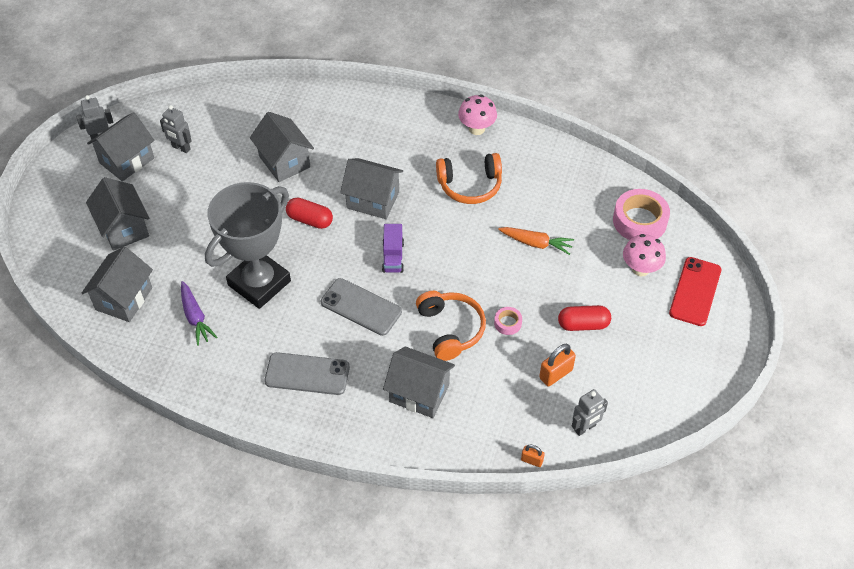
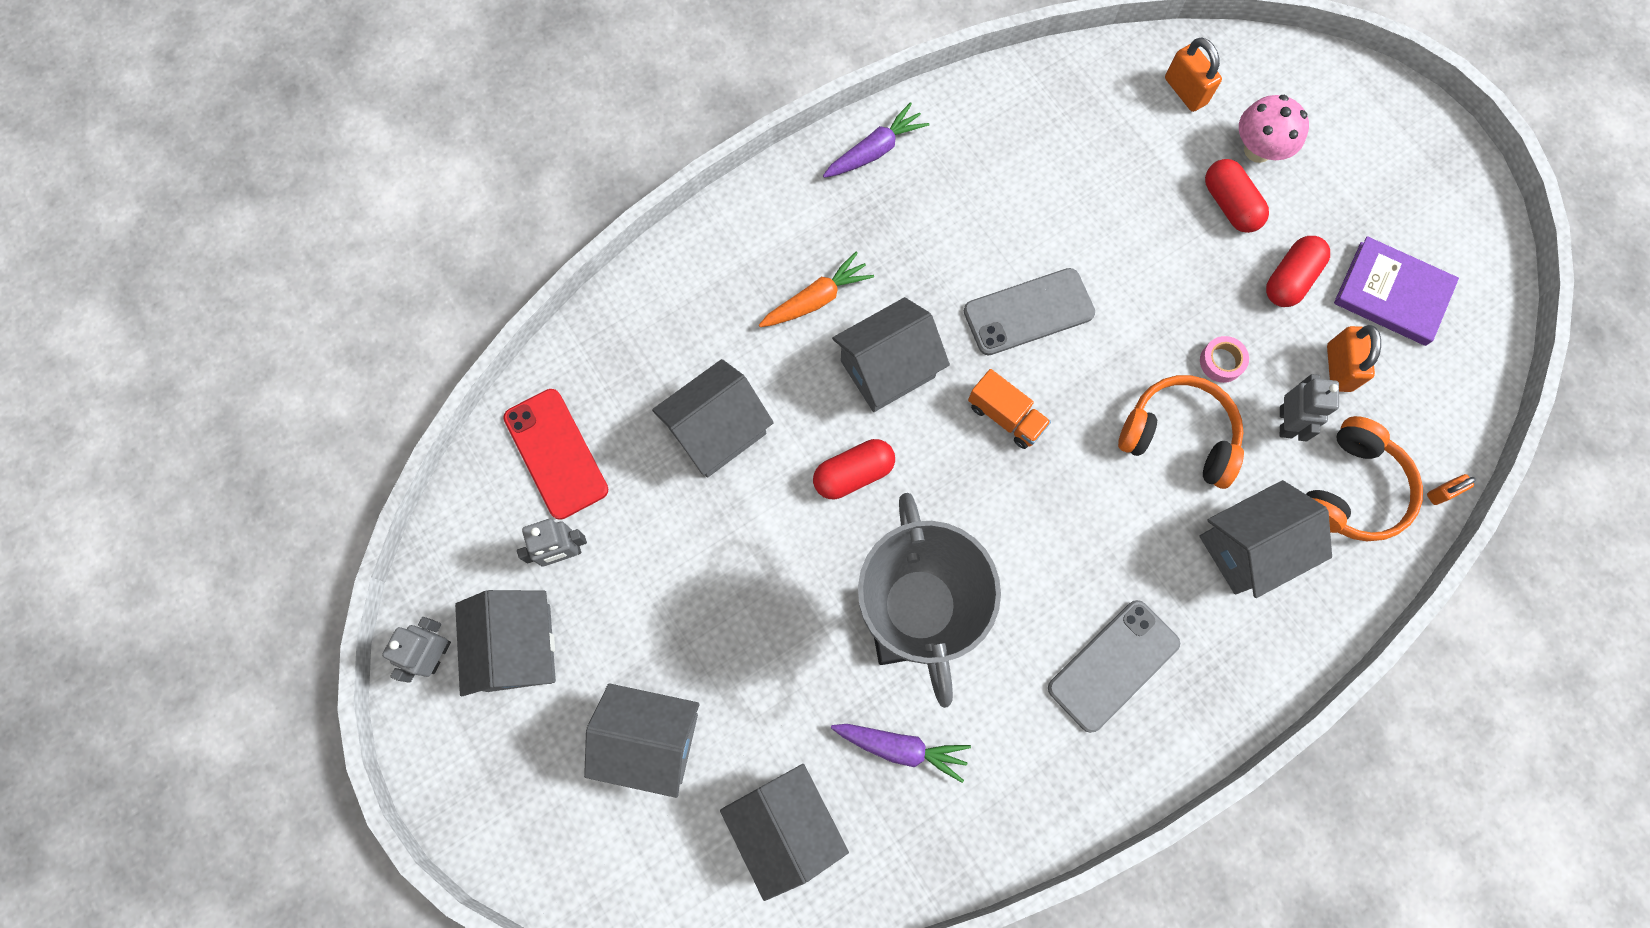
camera: 50 degrees left, 20 degrees up
grey house [250,112,314,182] -> grey house turned 45 degrees counterclockwise [652,359,774,477]
grey phone [321,278,402,336] -> grey phone moved to [964,268,1095,355]
purple truck [382,224,404,273] -> orange truck [968,369,1051,449]
orange headphones [436,153,502,204] -> orange headphones moved to [1306,416,1423,541]
pink mushroom [458,95,497,135] -> purple carrot [823,102,930,178]
orange carrot [498,227,574,255] -> orange carrot moved to [759,252,874,327]
grey robot [572,389,608,436] -> grey robot moved to [1280,374,1339,441]
pink tape [613,189,670,240] -> orange padlock [1165,37,1222,112]
red phone [669,257,721,326] -> red phone moved to [503,389,608,520]
none -> red capsule [1205,159,1269,233]
none -> purple book [1334,236,1459,346]

